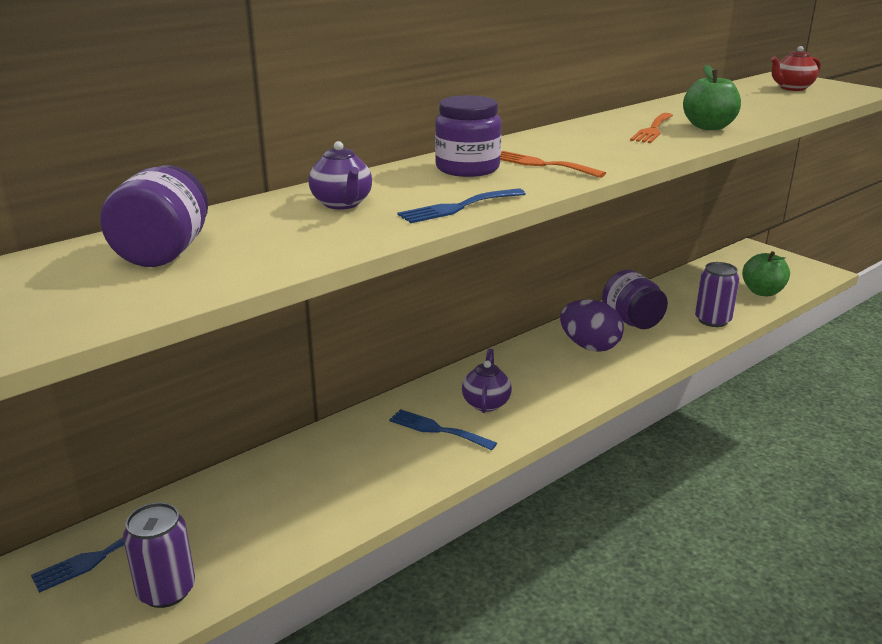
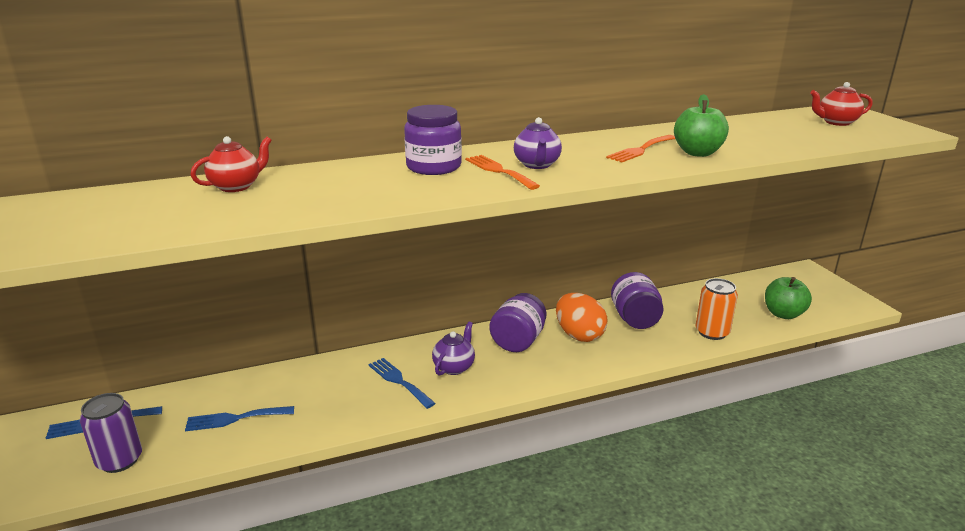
camera: 20 degrees right, 0 degrees up
purple jar [100,165,208,267] -> purple jar moved to [489,293,546,352]
purple teapot [308,141,372,210] -> purple teapot moved to [514,117,562,169]
blue fork [398,188,526,223] -> blue fork moved to [185,406,294,431]
purple egg [560,300,624,352] -> orange egg [556,293,608,342]
purple can [695,262,739,327] -> orange can [696,278,738,340]
none -> red teapot [190,136,272,192]

